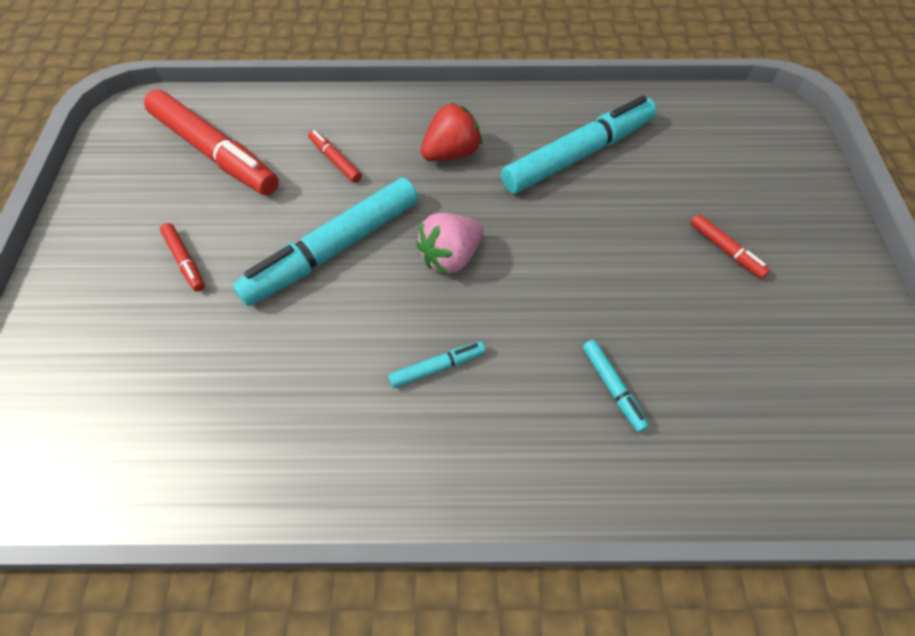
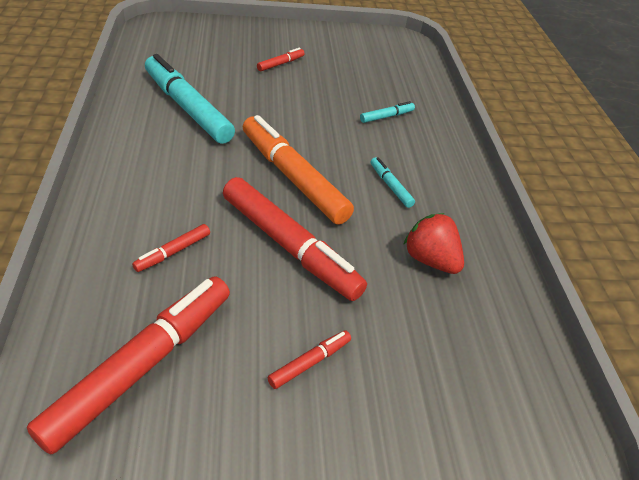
camera: 100 degrees left, 15 degrees down
turquoise marker [233,178,418,306] -> red marker [223,177,367,301]
pink strawberry [416,213,483,275] -> orange marker [243,115,354,225]
red strawberry [421,103,482,161] -> red strawberry moved to [403,213,464,274]

